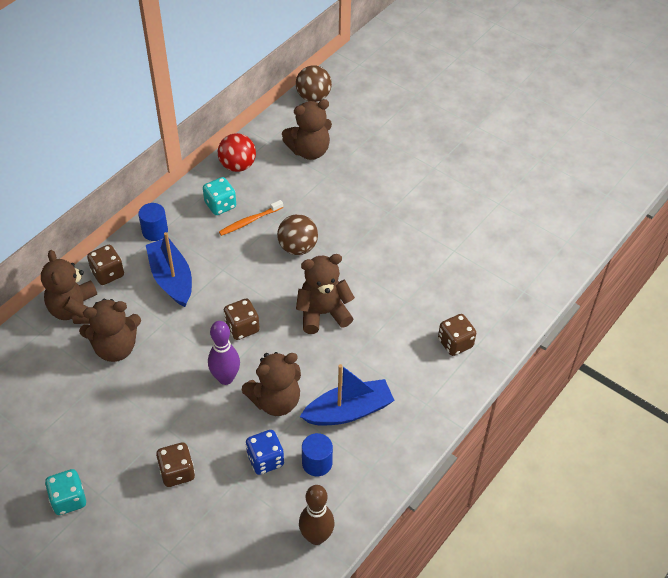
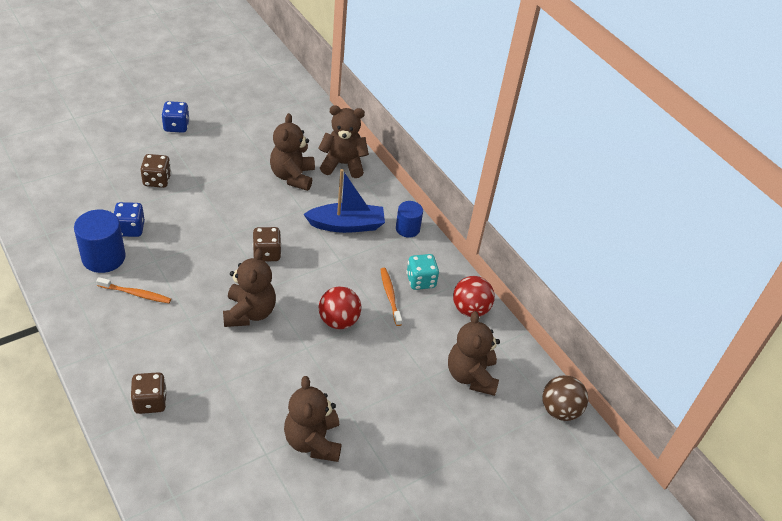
camera: 105 degrees right, 5 degrees down
turquoise dice [45,469,86,515] -> blue dice [161,101,190,133]
brown dice [87,245,124,285] -> none
purple bowling pin [208,321,240,385] -> none
brown teddy bear [241,352,301,416] -> brown teddy bear moved to [284,376,342,462]
brown ball [277,214,318,255] -> red ball [319,287,361,329]
brown bowling pin [299,485,335,545] -> none
blue boat [300,364,395,426] -> orange toothbrush [96,277,171,303]
blue cylinder [302,433,333,476] -> blue cylinder [74,210,126,273], size x1.59

